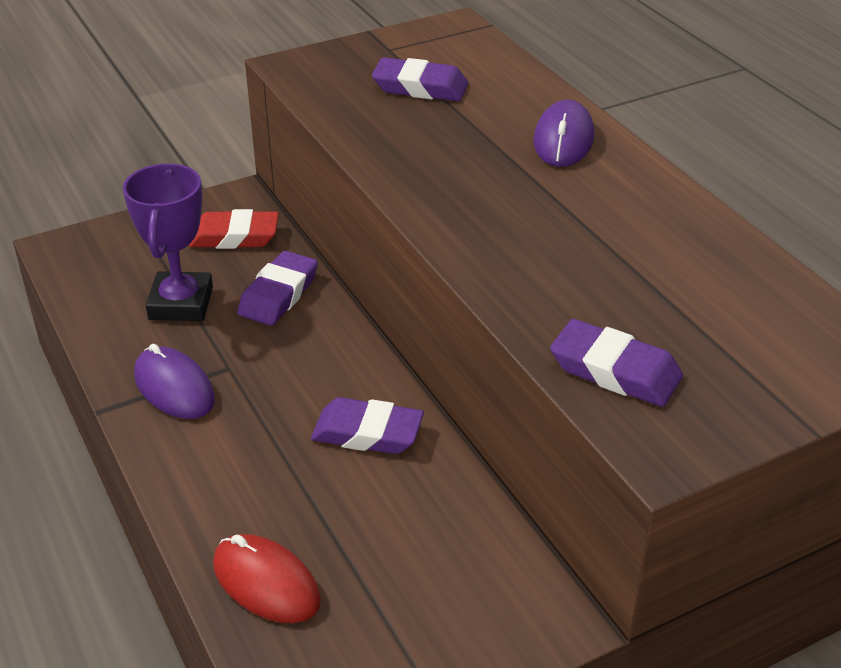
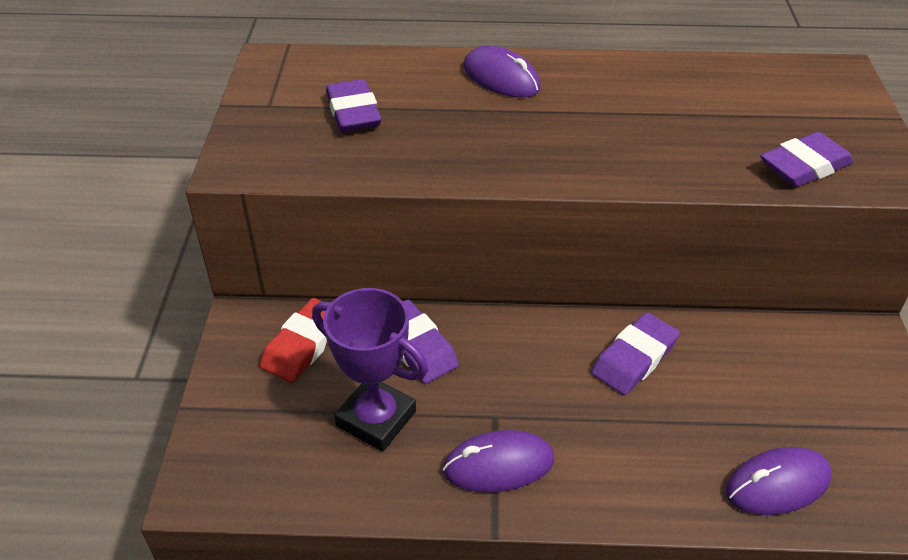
camera: 60 degrees left, 5 degrees up
red mouse [213,534,321,623] -> purple mouse [726,447,832,515]
purple eraser [372,58,468,101] -> purple eraser turned 60 degrees counterclockwise [326,79,382,132]

